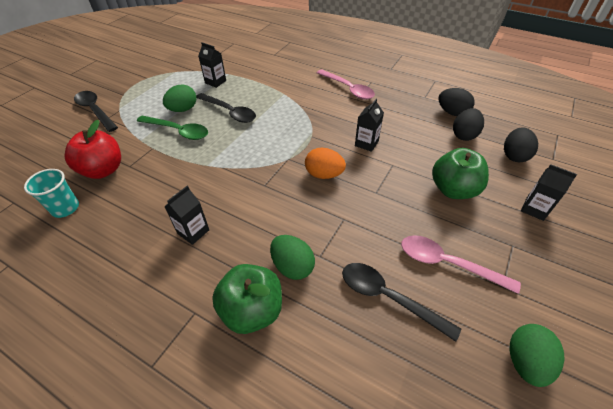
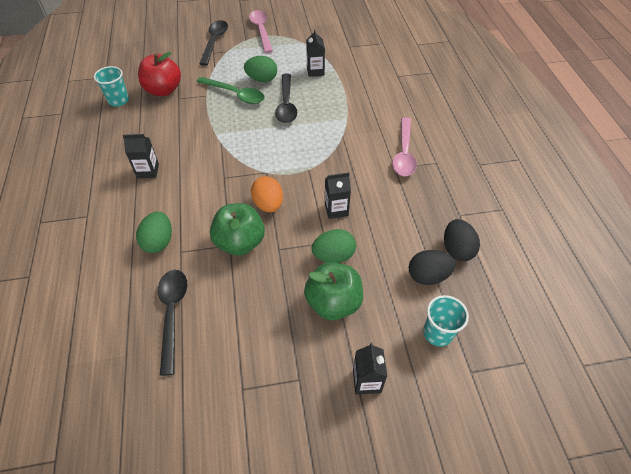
camera: 50 degrees right, 5 degrees up
green spoon [137,116,208,140] -> green spoon turned 45 degrees counterclockwise [197,77,265,104]
green apple [212,264,282,334] -> green apple moved to [210,203,265,256]
pink spoon [401,235,521,294] -> pink spoon moved to [249,10,273,53]
black egg [504,127,538,162] -> turquoise cup [423,295,469,347]
green egg [510,324,565,387] -> green egg moved to [312,229,356,263]

